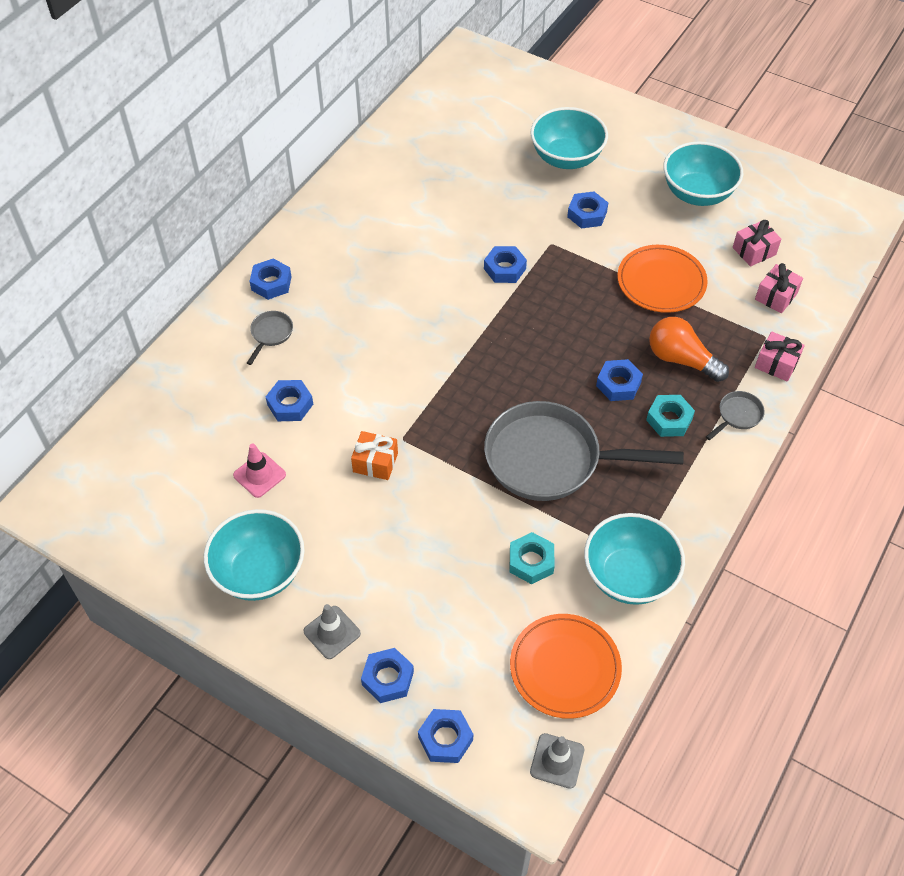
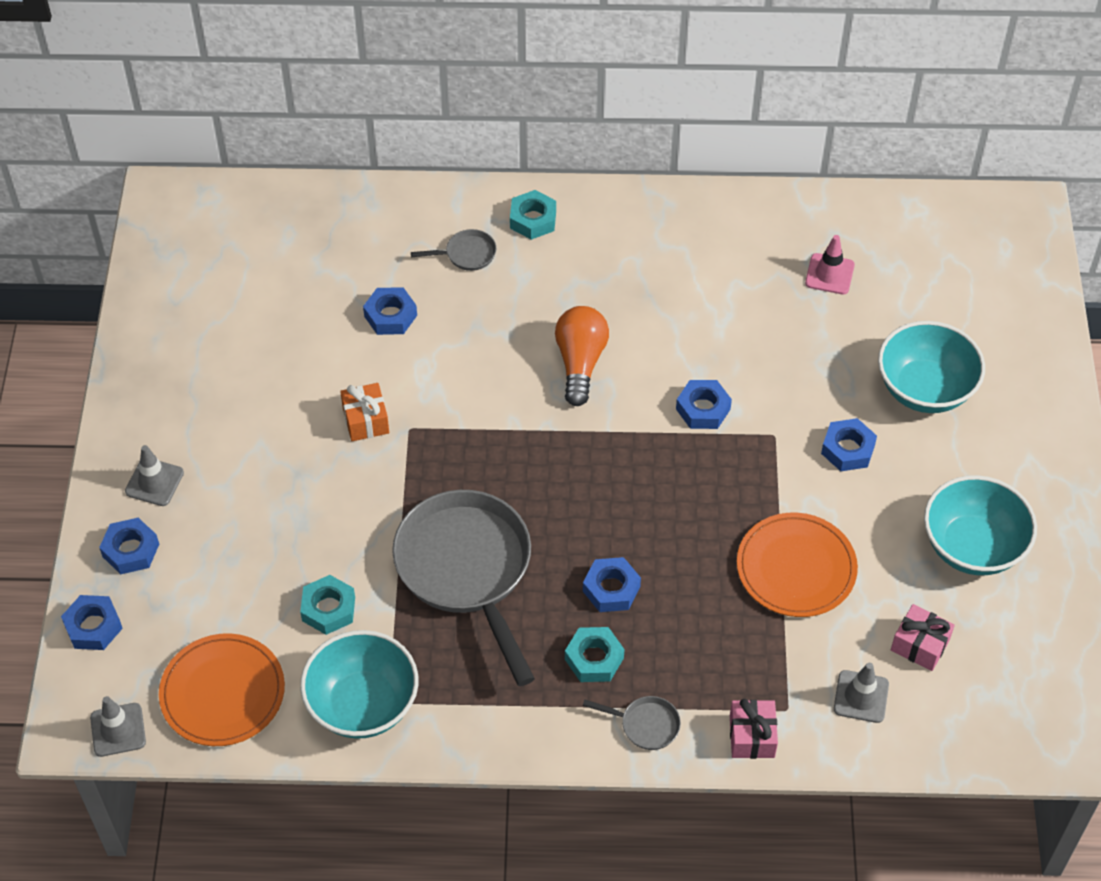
camera: 60 degrees right, 0 degrees up
turquoise bowl [204,509,305,601] -> none
pink traffic cone [233,443,286,498] -> pink traffic cone moved to [805,235,855,294]
blue nut [250,258,292,300] -> turquoise nut [510,190,556,240]
orange light bulb [649,317,729,382] -> orange light bulb moved to [555,306,609,406]
pink gift [755,263,803,313] -> grey traffic cone [834,663,889,723]

